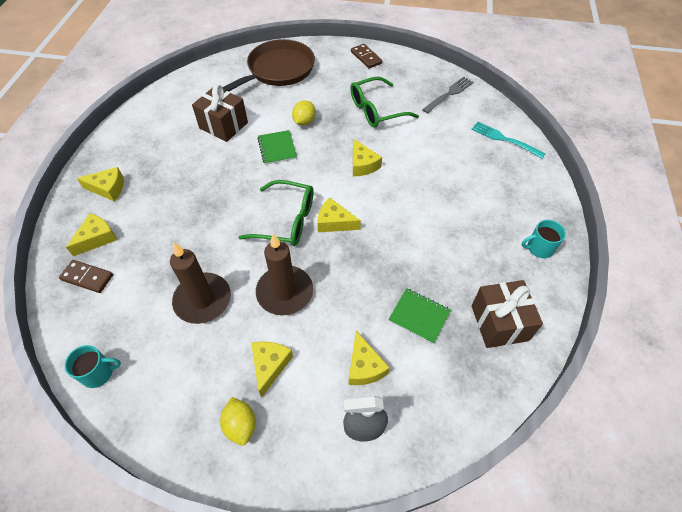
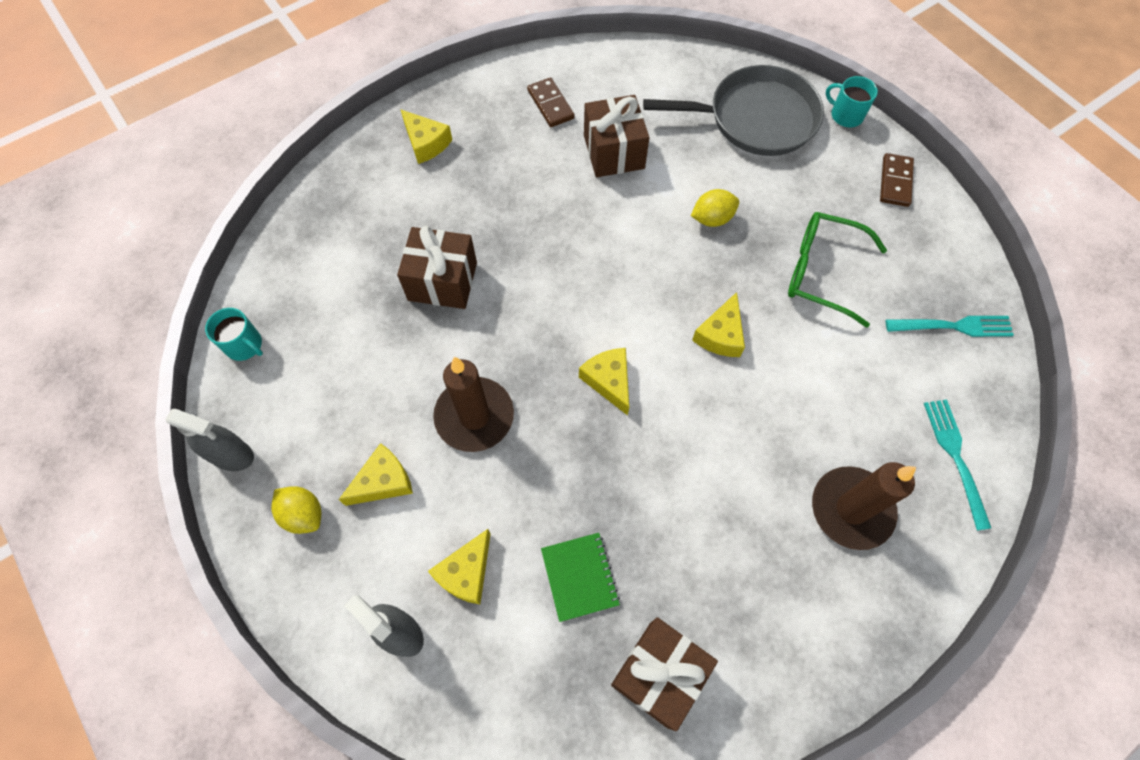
camera: 45 degrees right, 10 degrees up
brown domino [59,260,113,293] -> brown domino moved to [527,77,575,127]
yellow cheese [66,213,117,256] -> none
brown candle [170,242,231,324] -> brown candle moved to [812,462,916,550]
yellow lemon [220,397,256,445] -> yellow lemon turned 75 degrees counterclockwise [271,486,321,534]
brown pan [222,39,315,91] -> grey pan [643,65,824,156]
green glasses [238,180,313,246] -> none
green notebook [257,130,297,165] -> none
grey fork [422,77,473,113] -> turquoise fork [886,316,1014,337]
turquoise mug [522,220,566,258] -> turquoise mug moved to [826,76,878,127]
none -> grey spray bottle [165,409,254,471]
none -> brown gift [397,226,477,309]

